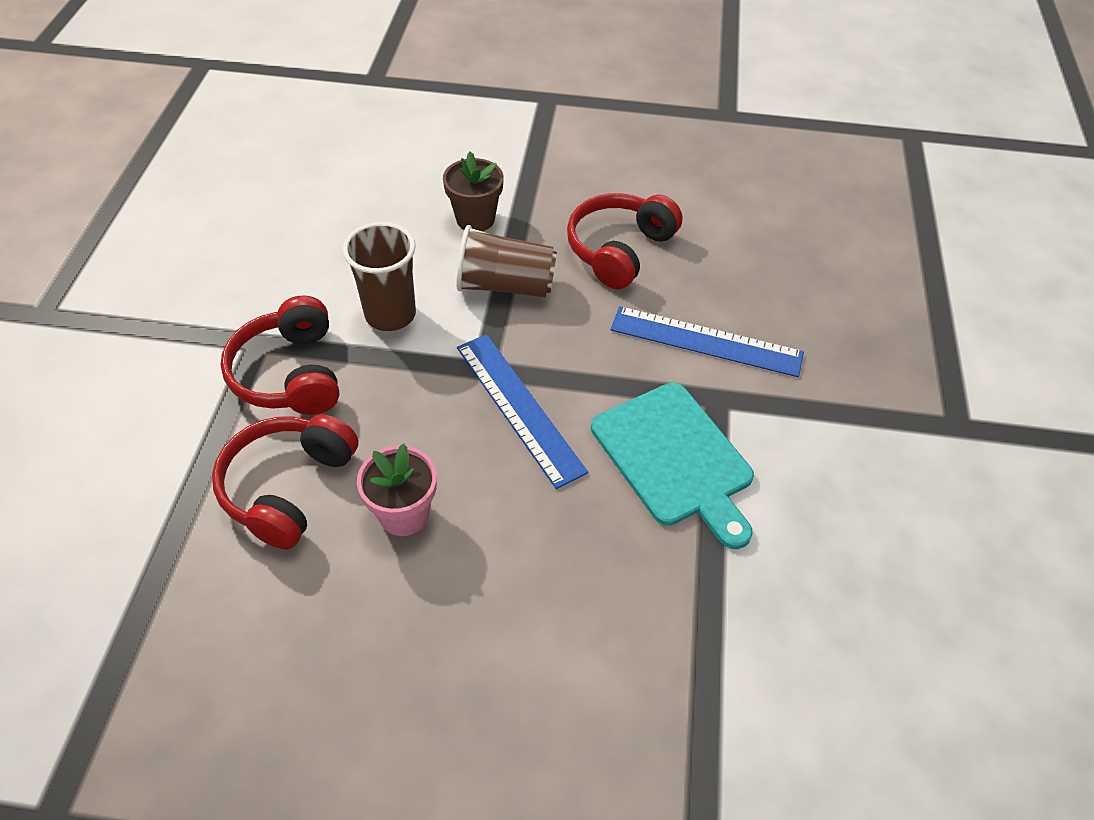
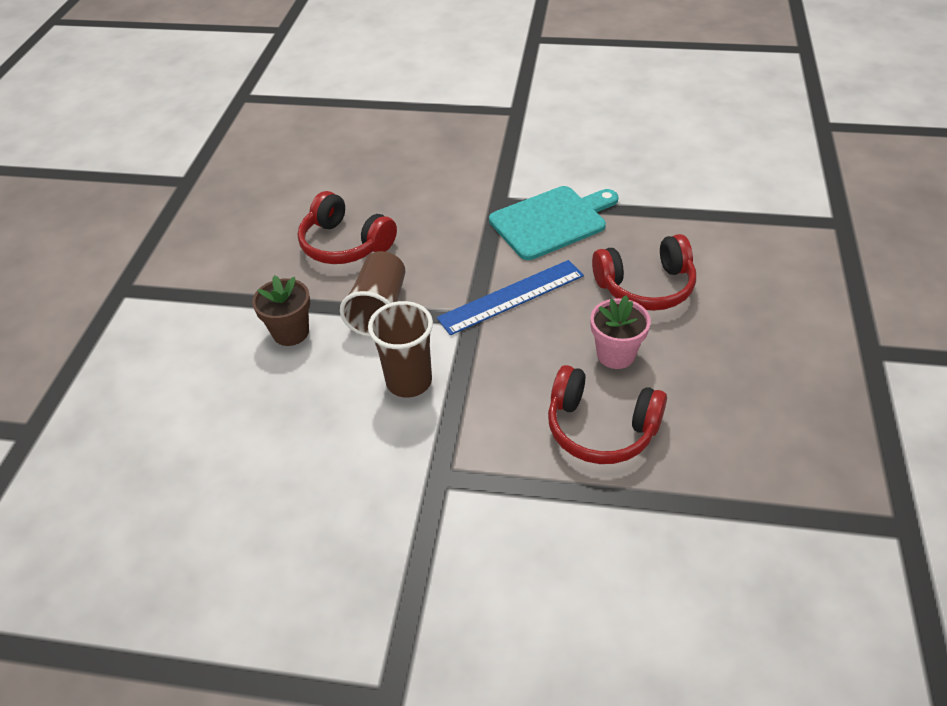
camera: 85 degrees left, 5 degrees down
red headphones [221,295,339,415] -> red headphones moved to [592,234,696,311]
blue ruler [611,306,804,377] -> none

